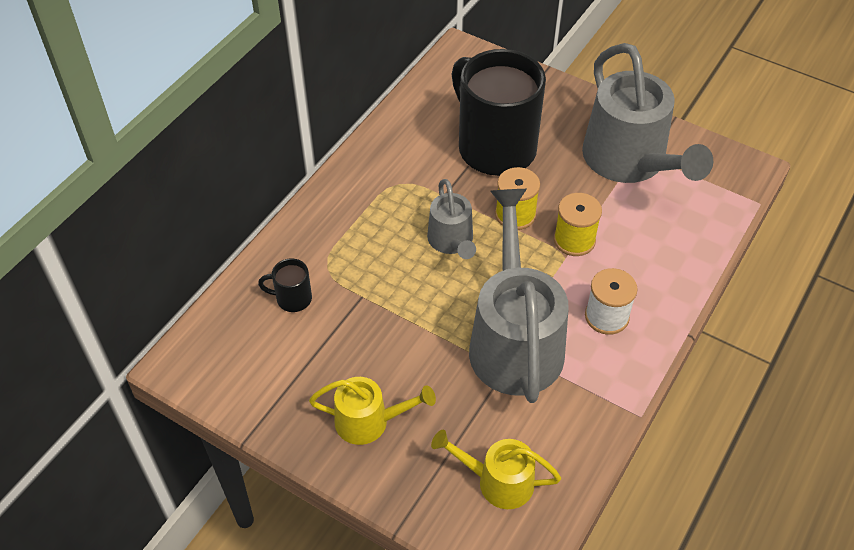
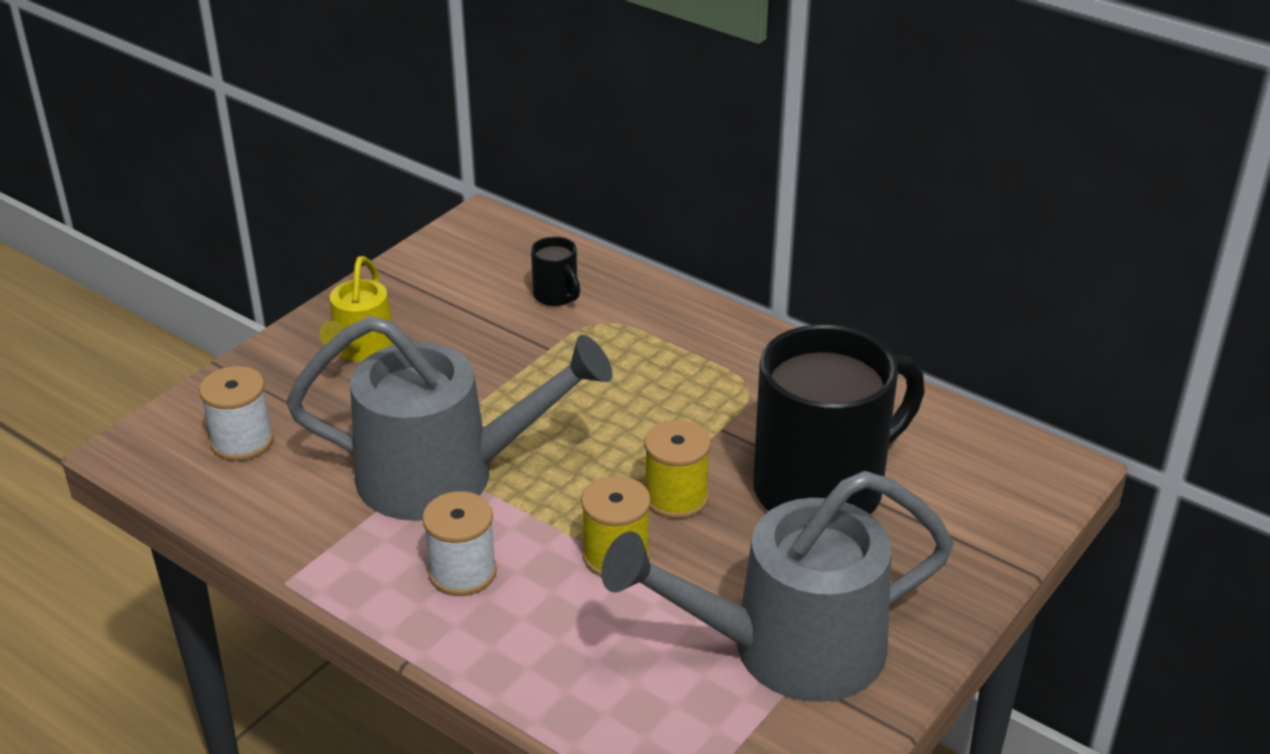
camera: 95 degrees right, 15 degrees down
black mug [258,258,312,312] -> black mug turned 135 degrees clockwise [531,237,580,306]
grey watering can [427,179,476,259] -> none
yellow watering can [431,430,561,509] -> white spool [199,366,274,461]

